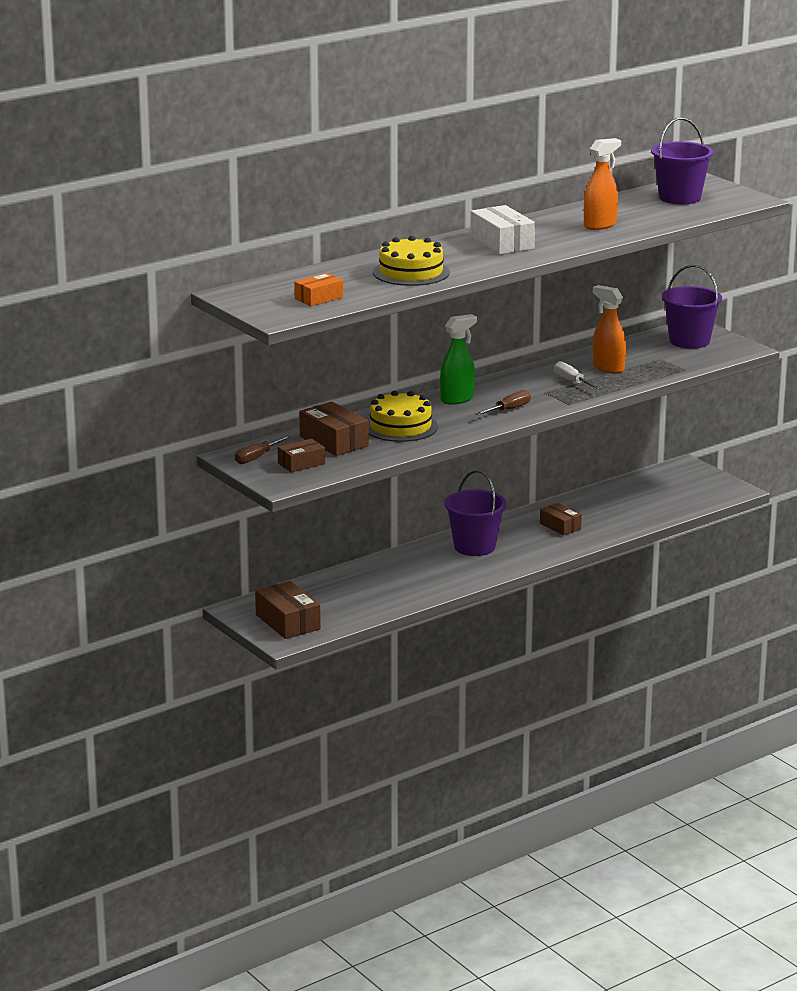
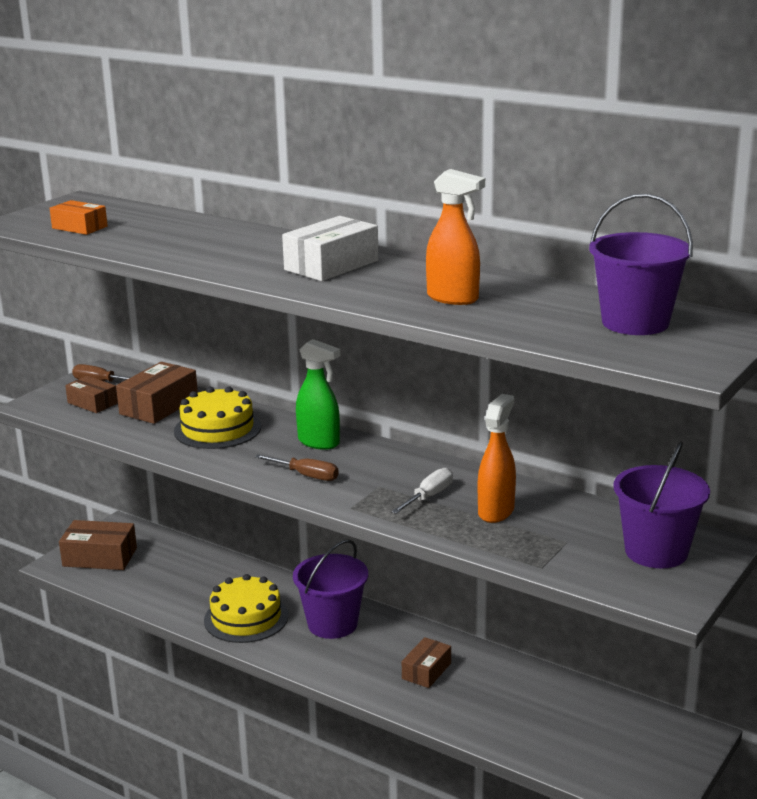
camera: 70 degrees right, 0 degrees up
brown box [255,581,321,639] -> brown box turned 60 degrees clockwise [59,520,137,570]
yellow cake [373,236,450,286] -> yellow cake moved to [204,574,288,643]

